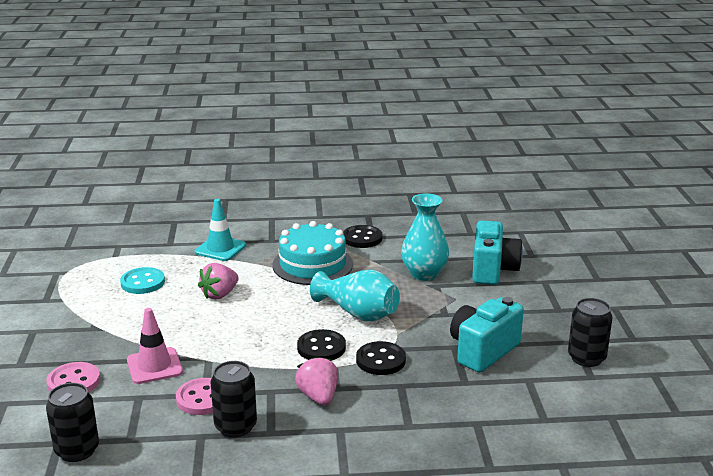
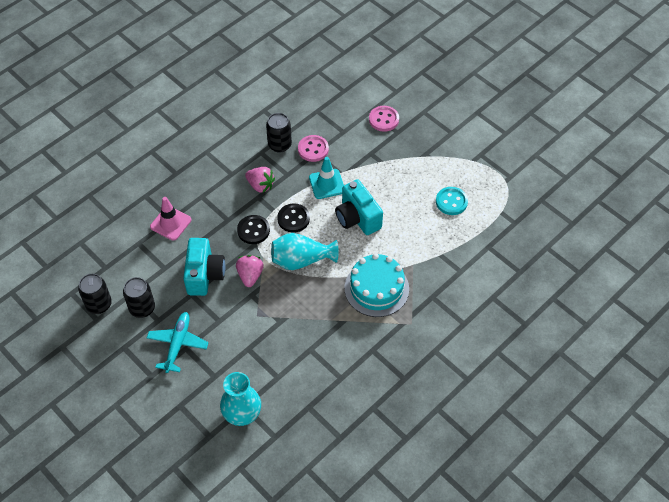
camera: 140 degrees right, 30 degrees up
black can [46,383,99,462] -> black can moved to [78,274,112,314]
pink traffic cone [127,308,183,384] -> pink traffic cone moved to [150,197,191,241]
turquoise traffic cone [195,199,246,261] -> turquoise traffic cone moved to [309,157,344,199]
pink strawberry [198,263,239,300] -> pink strawberry moved to [236,255,264,287]
black button [343,225,383,248] -> none
turquoise vase [401,193,449,281] -> turquoise vase moved to [220,372,261,426]
turquoise camera [472,220,523,285] -> turquoise camera moved to [335,179,383,235]
none -> turquoise plane [147,312,209,373]

